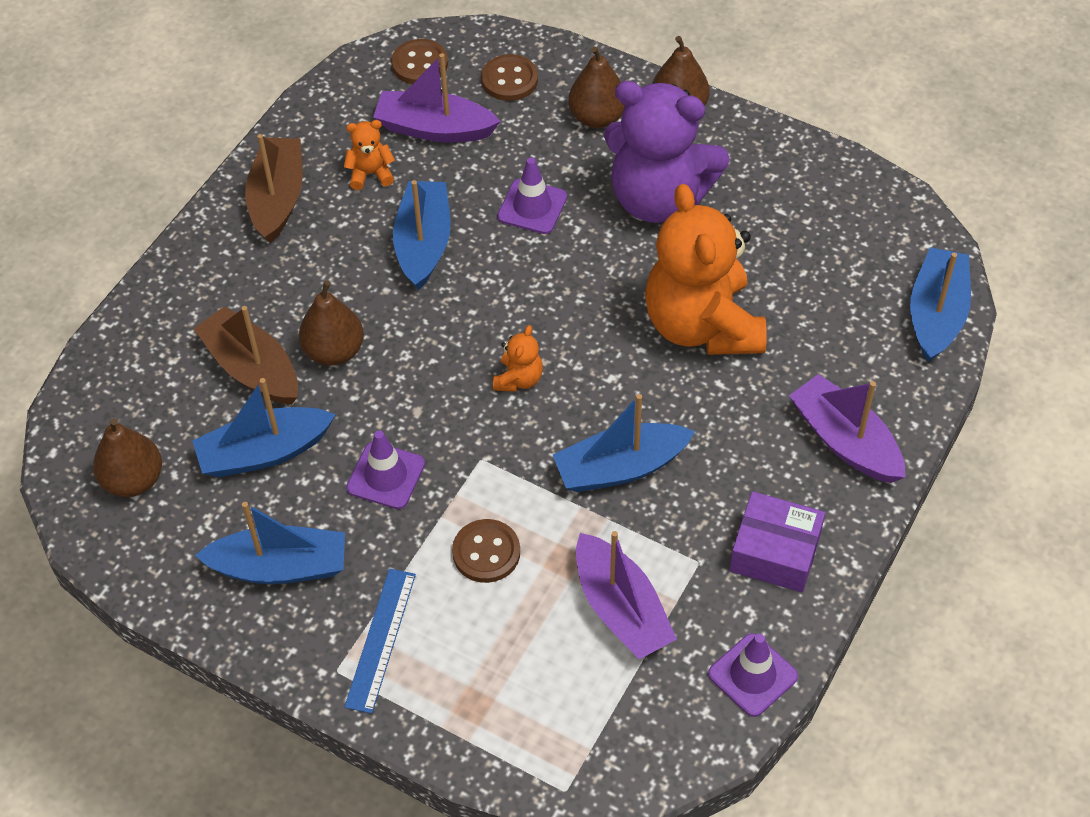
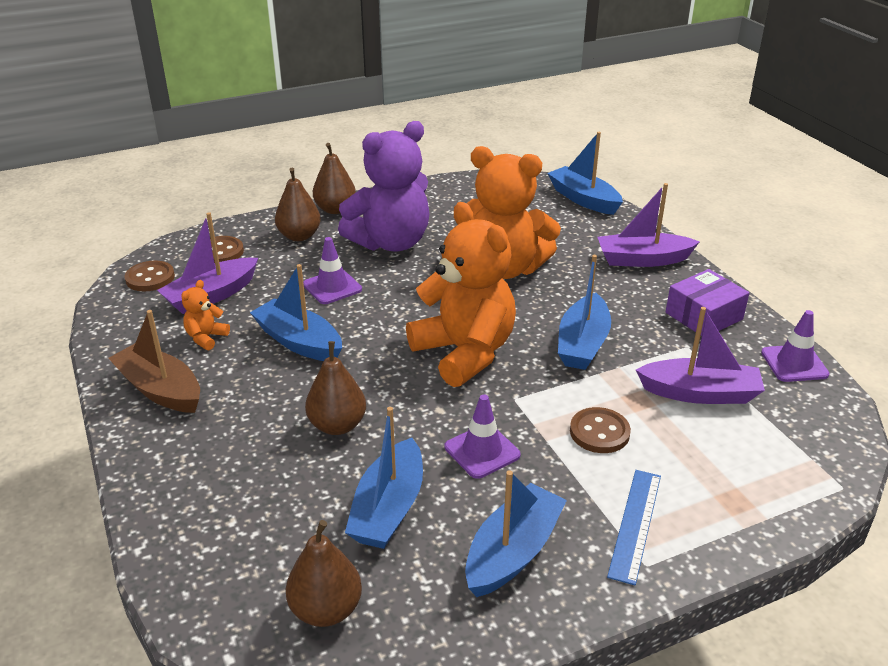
camera: 55 degrees left, 20 degrees down
brown boat [194,306,298,405] -> none
blue ruler [344,569,416,714] -> blue ruler turned 60 degrees clockwise [607,470,661,585]
orange teddy bear [493,325,543,392] -> orange teddy bear [406,202,516,387], size x2.46

